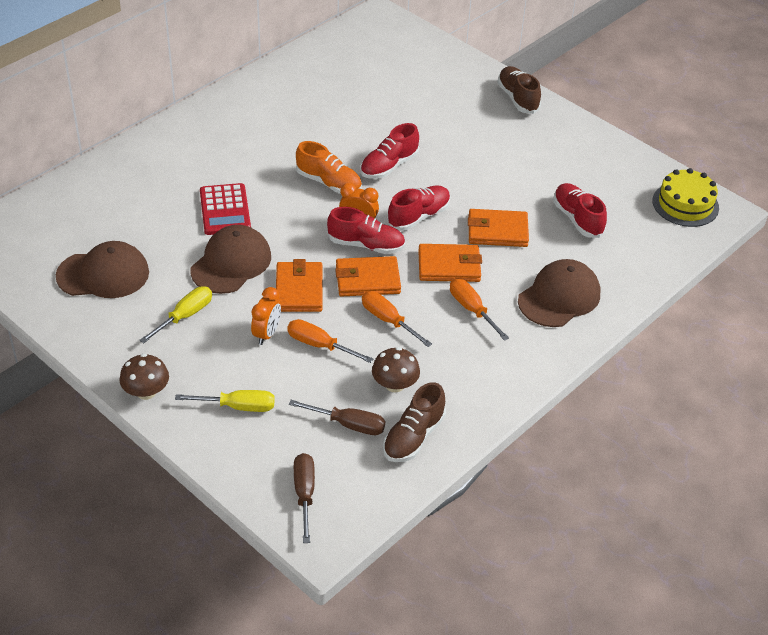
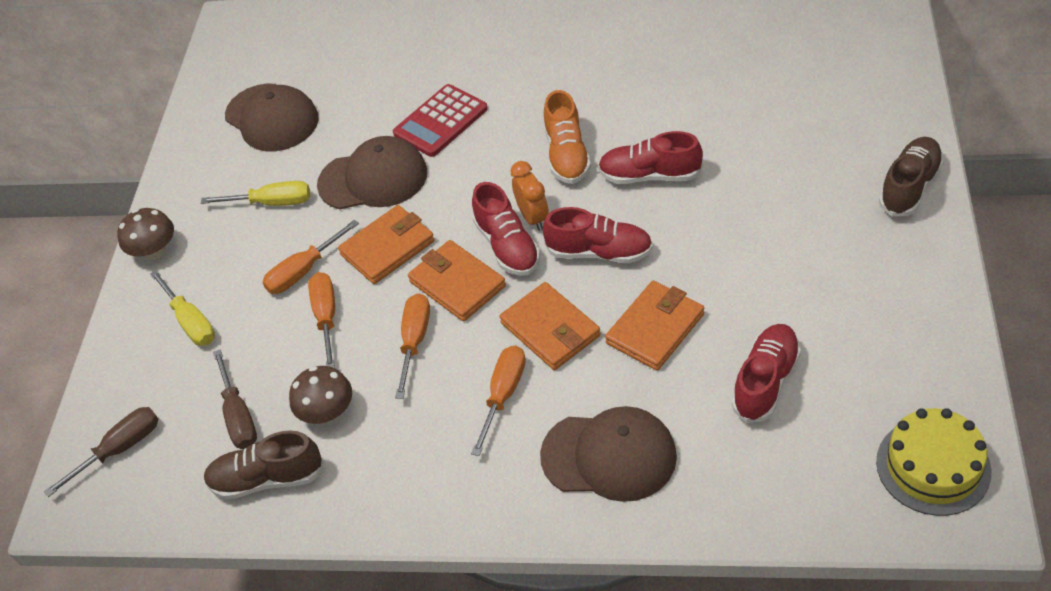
camera: 60 degrees right, 5 degrees up
orange clock [251,287,281,345] -> orange screwdriver [262,220,359,294]
orange wallet [468,209,529,247] -> orange wallet turned 75 degrees clockwise [605,281,704,371]

